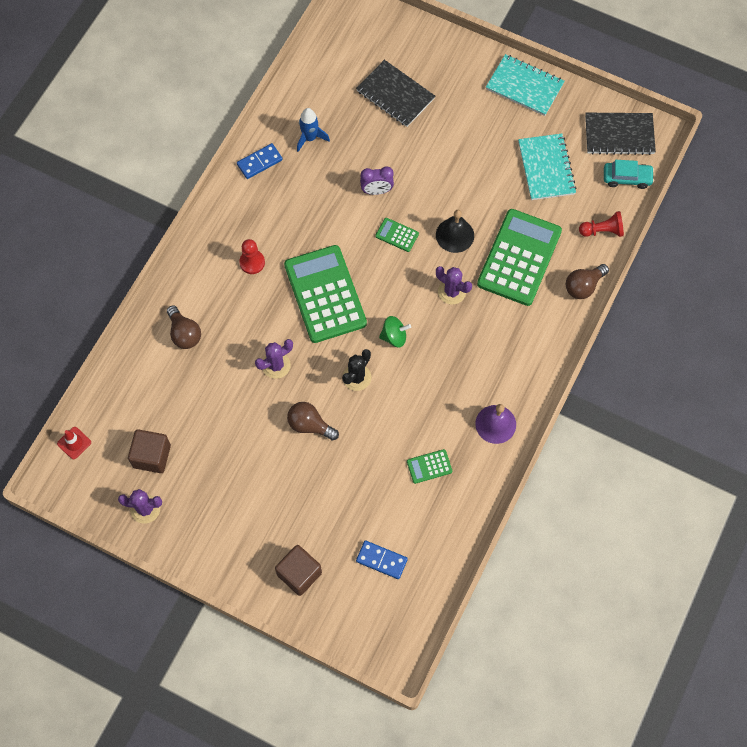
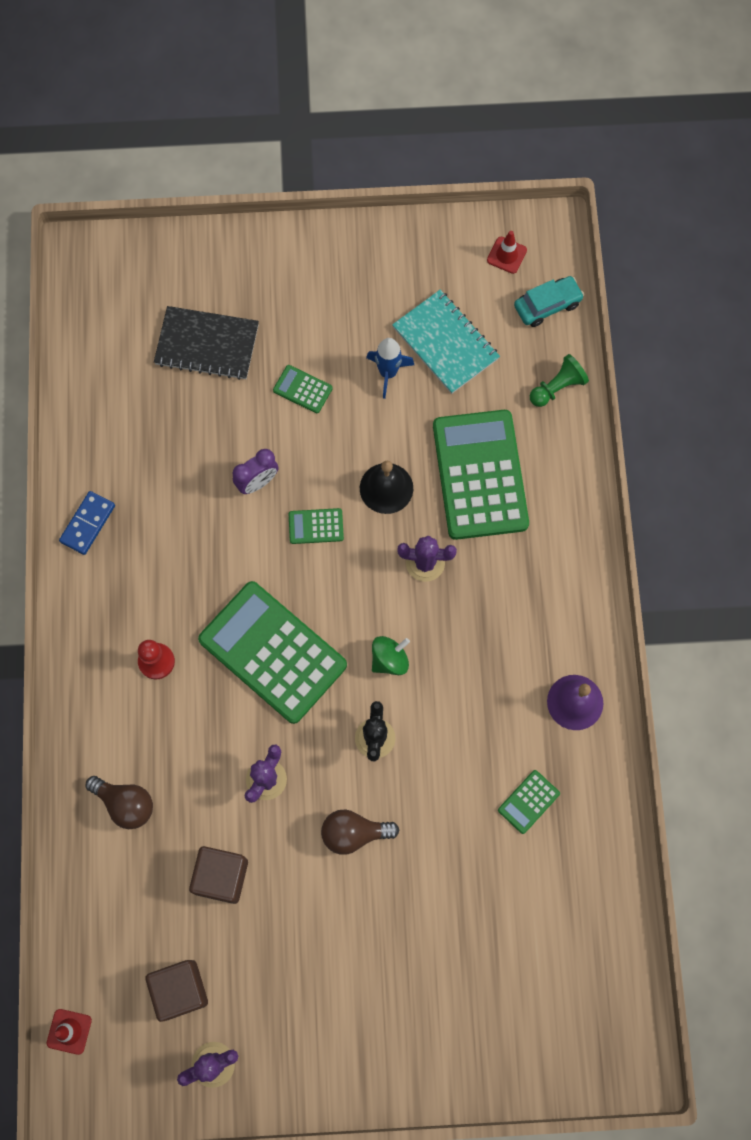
camera: 30 degrees left, 5 degrees up
brown cube [275,545,322,596] -> brown cube moved to [189,846,248,904]
blue rocket [297,108,330,152] -> blue rocket moved to [366,338,414,399]
blue domino [356,541,408,579] -> none
turquoise notebook [486,54,565,116] -> none
brown light bulb [566,264,609,299] -> none
red pawn [579,211,624,237] -> green pawn [530,354,589,407]
black notebook [585,113,656,155] -> red traffic cone [487,231,527,274]
none -> green calculator [273,365,333,413]

